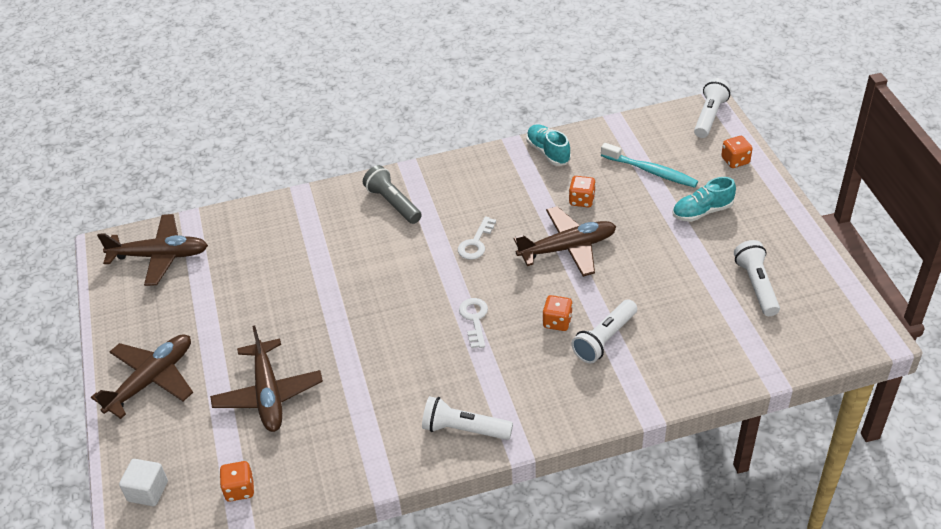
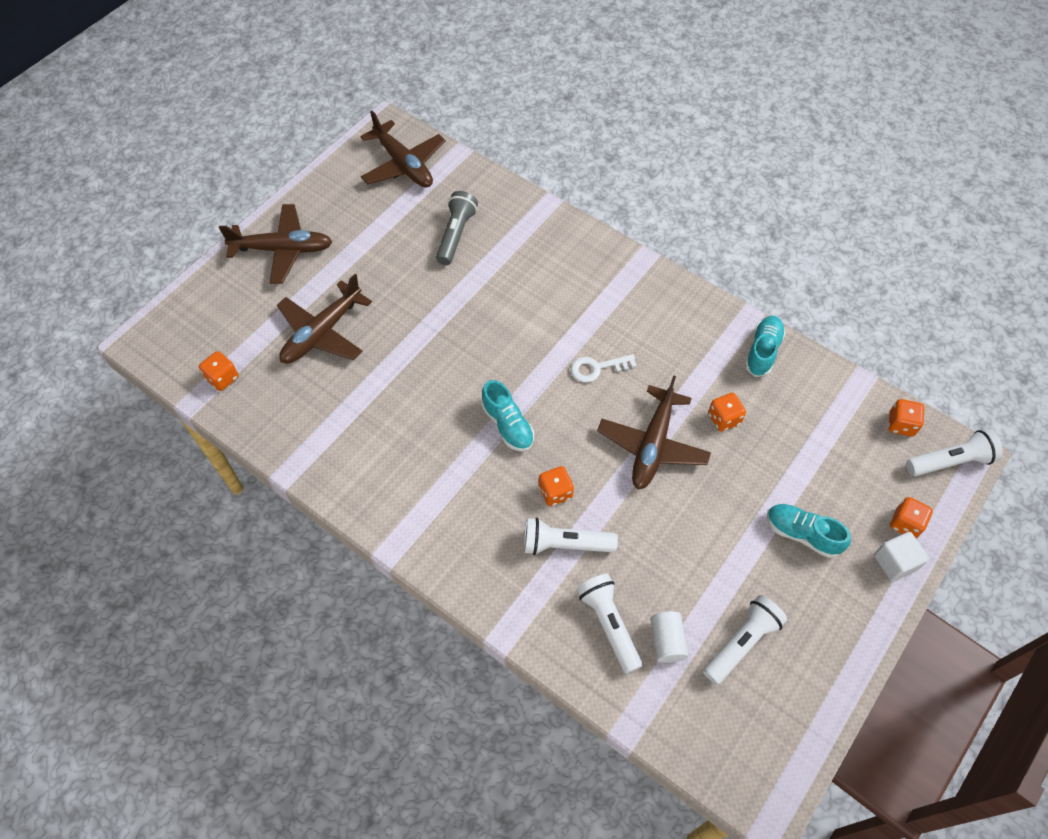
camera: 50 degrees right, 15 degrees up
white cube [119,459,168,506] -> white cube moved to [874,532,929,582]
grey flashlight [363,165,422,224] -> grey flashlight moved to [436,191,478,265]
white flashlight [422,396,513,440] -> white flashlight moved to [577,574,643,674]
white key [459,298,488,348] -> turquoise shoe [481,380,534,452]
brown plane [513,206,616,277] -> brown plane turned 75 degrees clockwise [597,375,711,489]
turquoise toothbrush [601,143,698,188] -> none
none -> white cylinder [651,611,688,663]
none -> orange dice [888,399,925,436]

